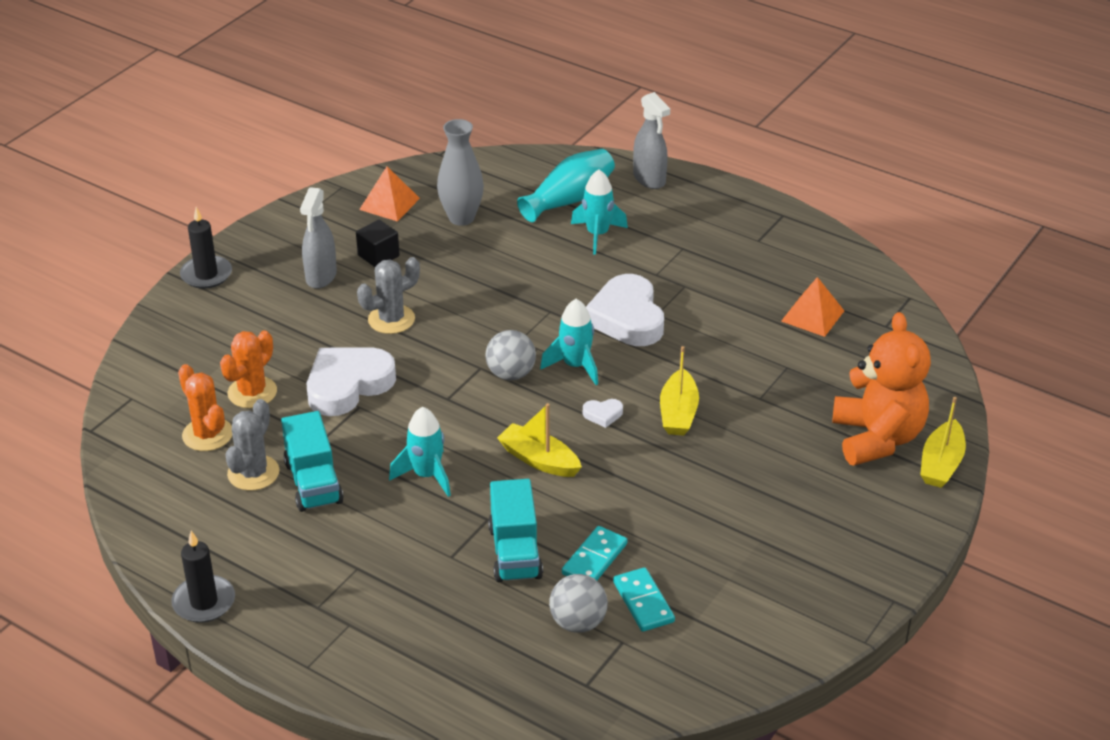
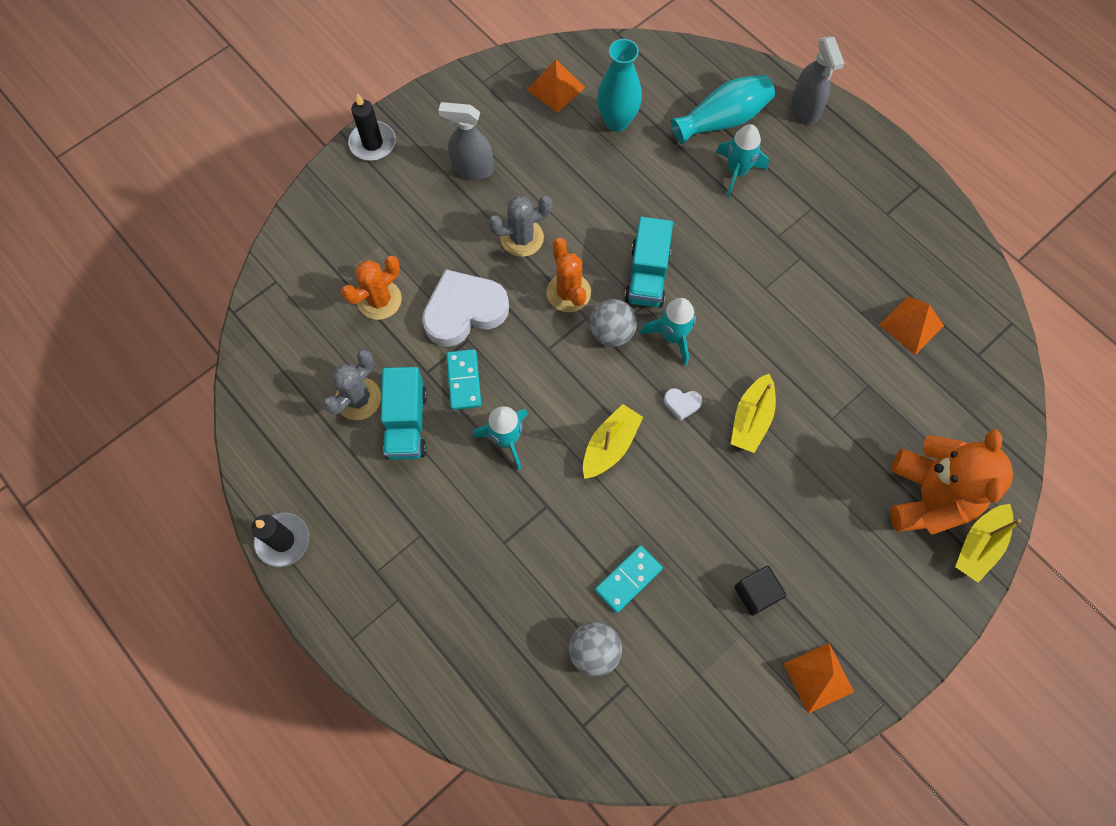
camera: 15 degrees right, 30 degrees up
orange cactus [178,364,232,451] -> orange cactus moved to [547,238,591,312]
grey spray bottle [300,187,337,289] -> grey spray bottle turned 75 degrees clockwise [438,102,494,180]
black cube [356,220,400,267] -> black cube moved to [734,566,786,616]
grey vase [437,119,484,226] -> turquoise vase [597,39,642,132]
turquoise truck [488,479,543,582] -> turquoise truck moved to [625,217,673,307]
yellow boat [497,403,582,477] -> yellow boat turned 75 degrees clockwise [583,404,643,479]
white heart [586,274,664,346] -> none
turquoise domino [613,567,675,632] -> turquoise domino moved to [446,349,482,410]
none -> orange pyramid [784,643,854,714]

